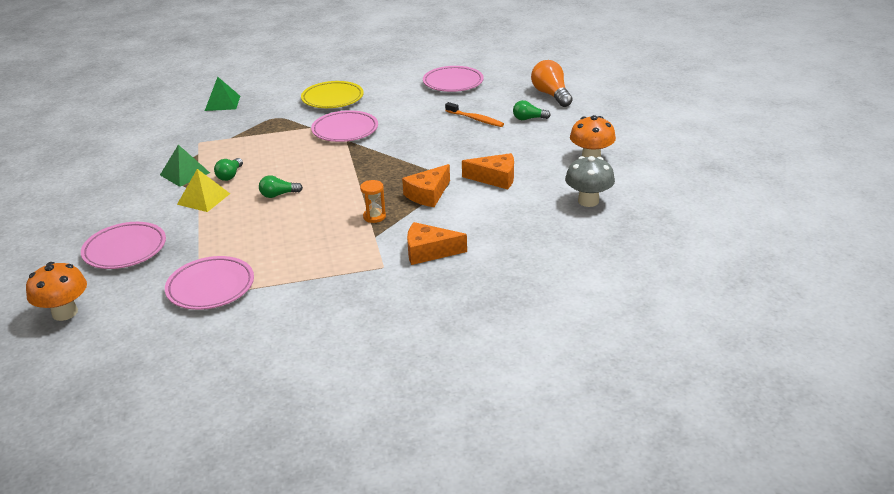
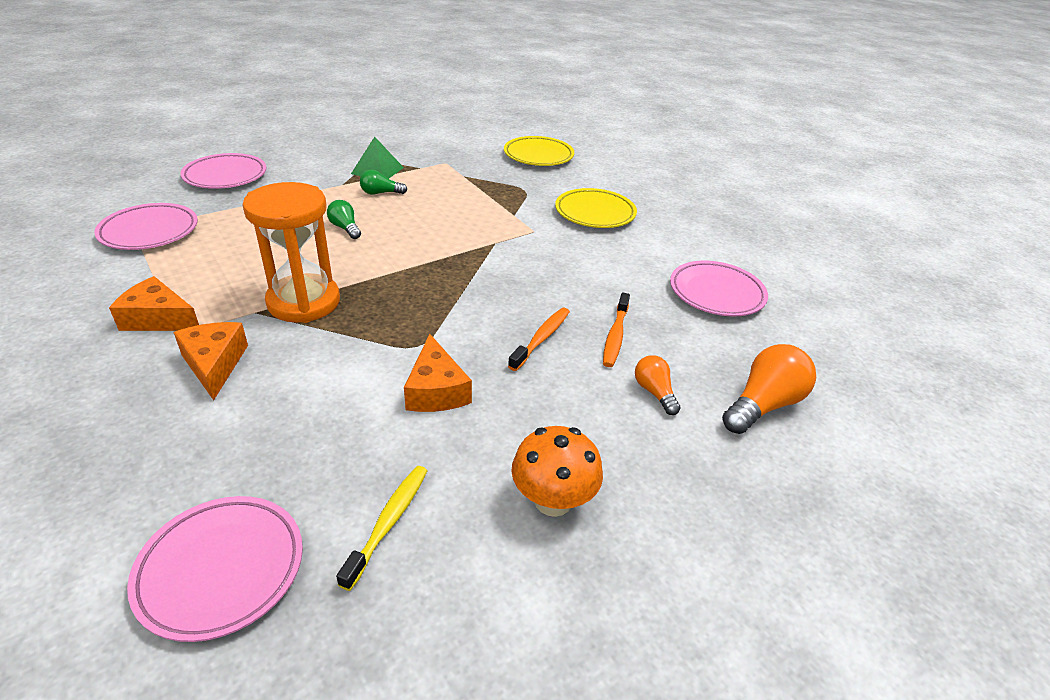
camera: 65 degrees right, 5 degrees up
orange mushroom [26,262,87,321] -> none
yellow pyramid [177,169,230,212] -> none
green pyramid [205,77,240,111] -> yellow plate [504,136,574,166]
pink plate [311,110,378,142] -> pink plate moved to [127,496,303,642]
orange hourglass [360,180,386,223] -> orange hourglass [243,182,340,323], size x2.35
orange cheese [402,164,450,207] -> orange cheese moved to [109,276,199,331]
green light bulb [513,100,551,120] -> orange light bulb [635,355,681,415]
grey mushroom [565,156,615,207] -> yellow toothbrush [336,466,427,591]
none -> orange toothbrush [508,308,570,371]

